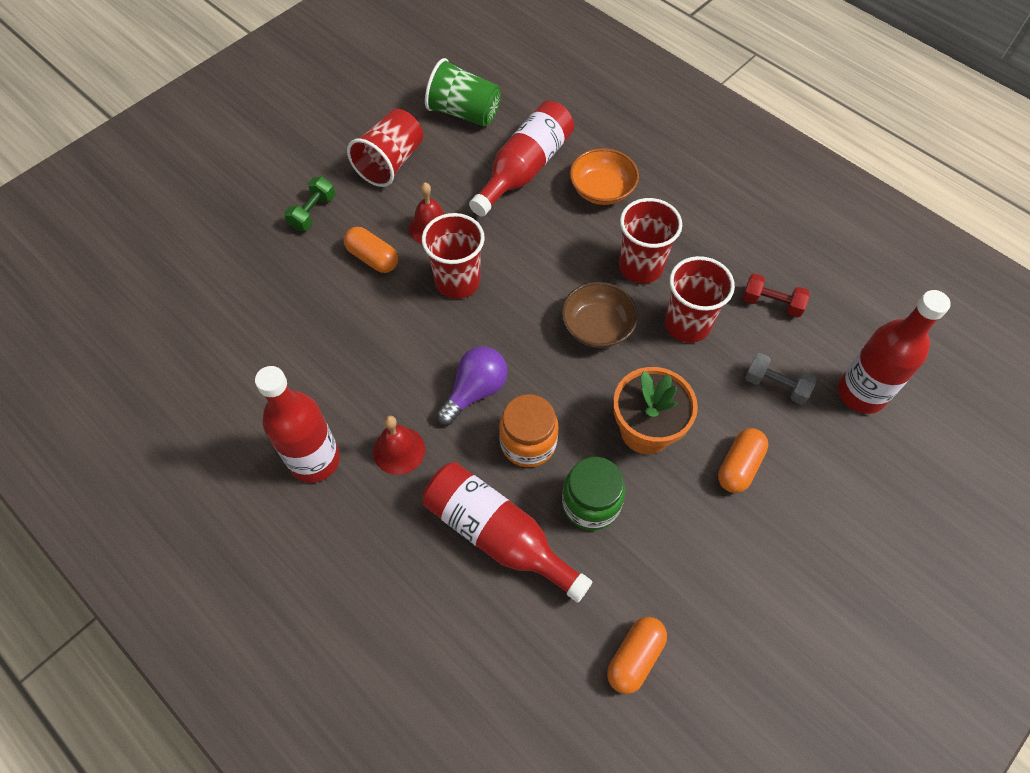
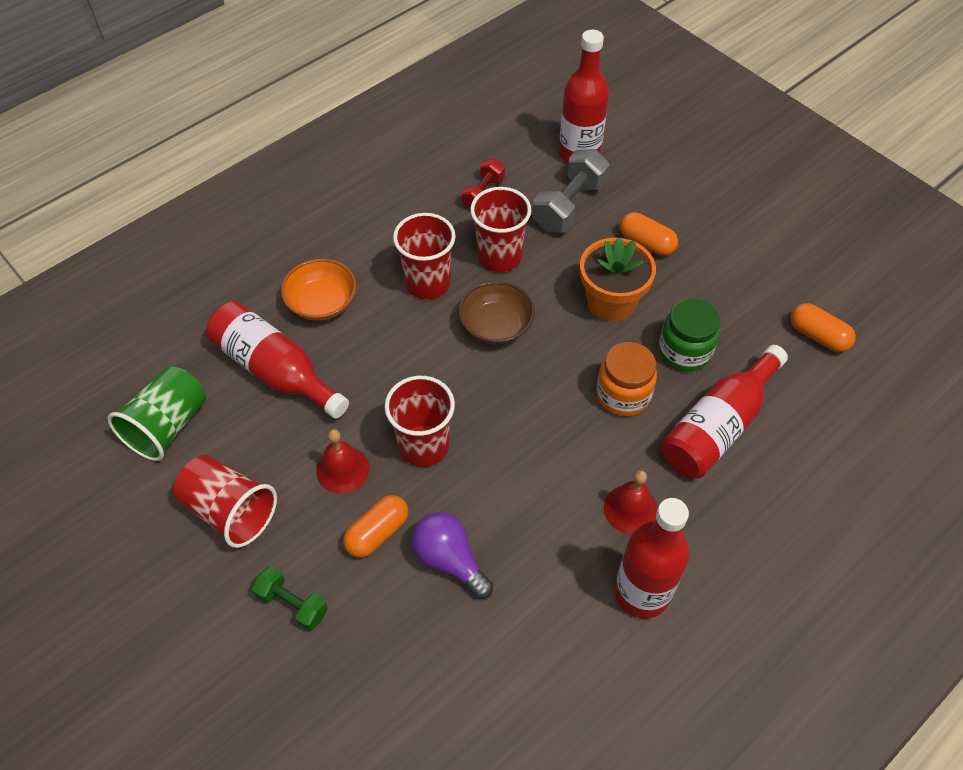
camera: 85 degrees left, 5 degrees down
purple light bulb [436,347,508,425] -> purple light bulb moved to [411,512,493,599]
grey dumbbell [745,353,816,405] -> grey dumbbell [532,149,610,233], size x1.64

